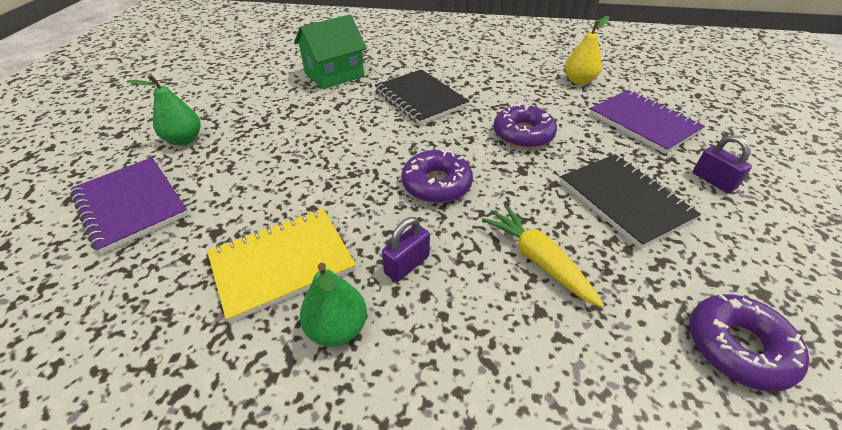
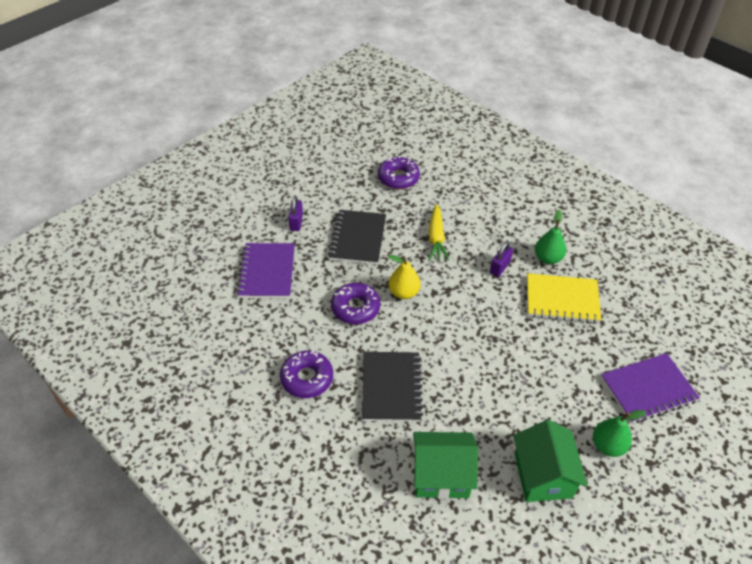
camera: 145 degrees left, 5 degrees up
purple notebook [70,157,189,254] -> purple notebook turned 75 degrees clockwise [601,353,700,423]
purple padlock [382,217,430,282] -> purple padlock turned 45 degrees counterclockwise [490,241,513,277]
purple donut [401,149,473,203] -> purple donut moved to [280,351,333,398]
yellow pear [565,16,609,85] -> yellow pear moved to [388,255,421,299]
none -> green house [513,420,588,502]

